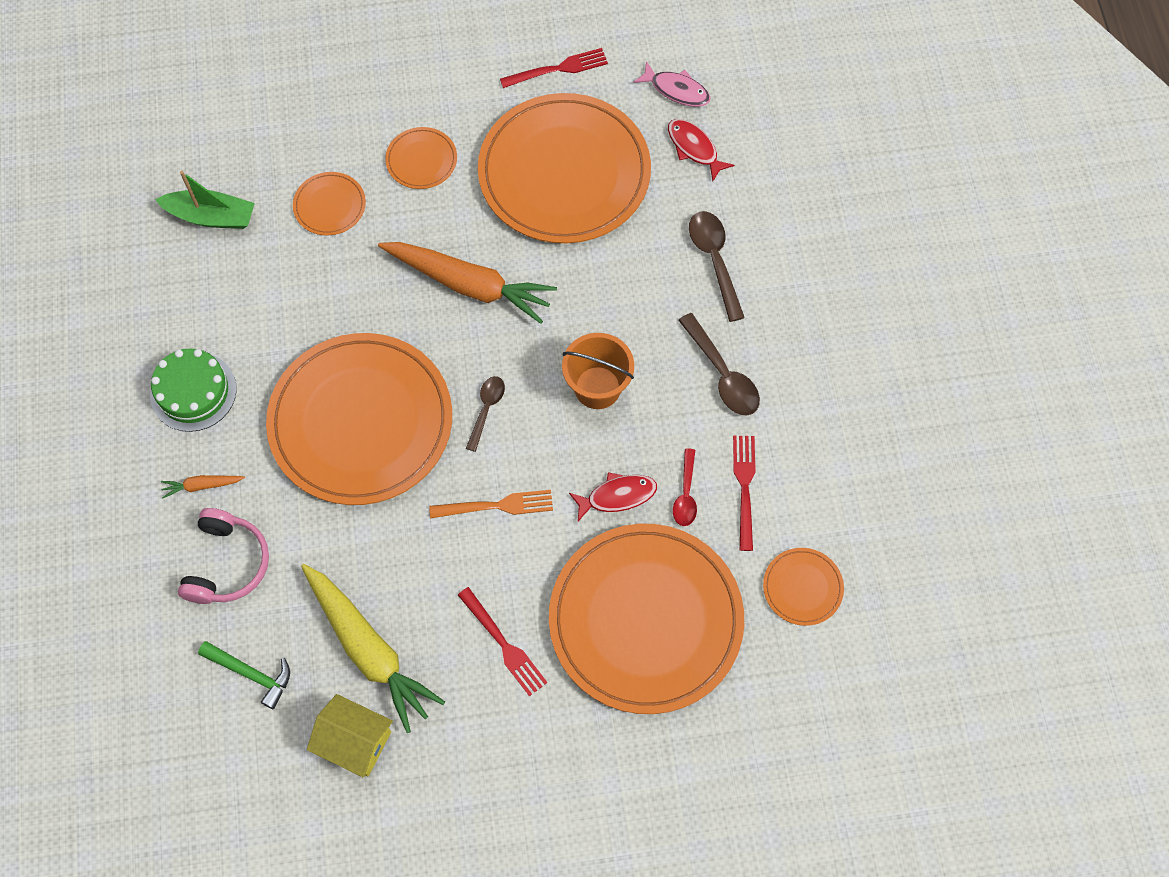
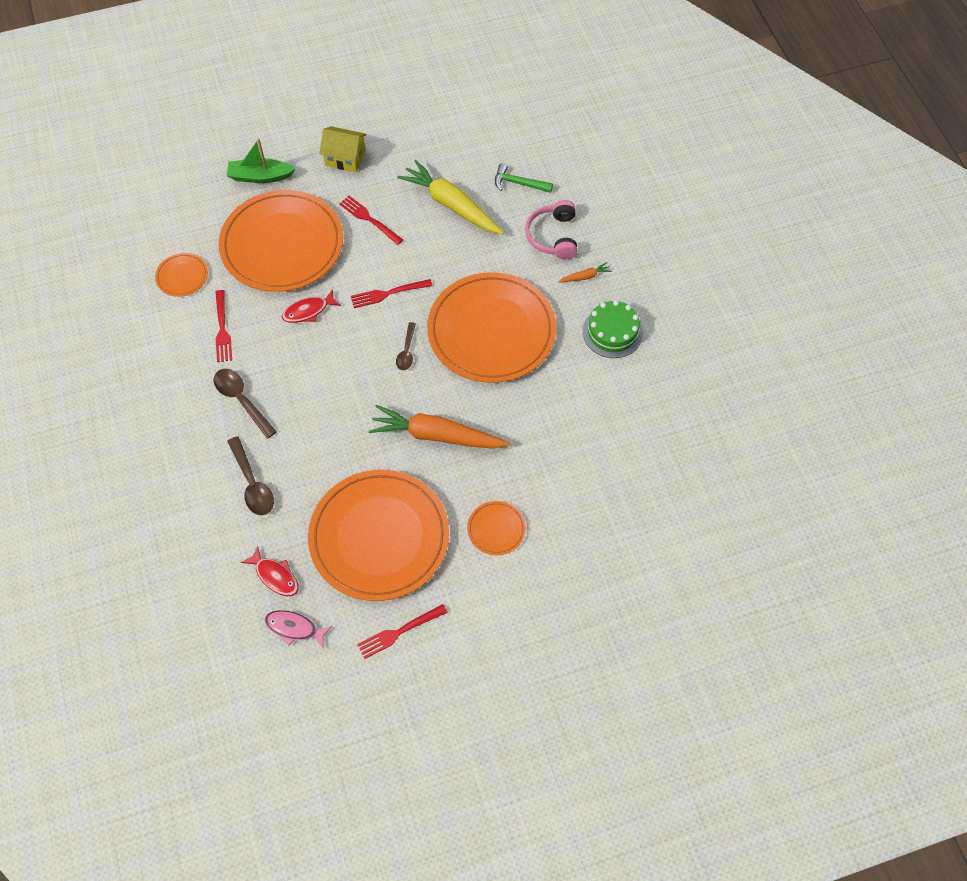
camera: 170 degrees right, 5 degrees down
green boat [155,171,255,229] -> green boat moved to [227,139,295,183]
orange plate [293,172,366,235] -> none
yellow house [307,694,393,778] -> yellow house moved to [319,126,367,172]
orange fork [429,490,553,519] -> red fork [351,279,433,308]
orange bucket [562,333,634,409] -> none
red spoon [673,448,697,526] -> none

